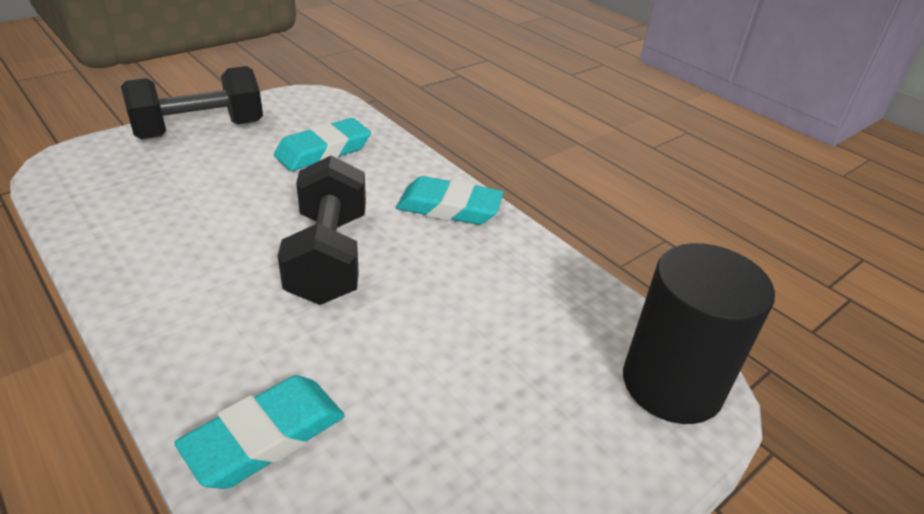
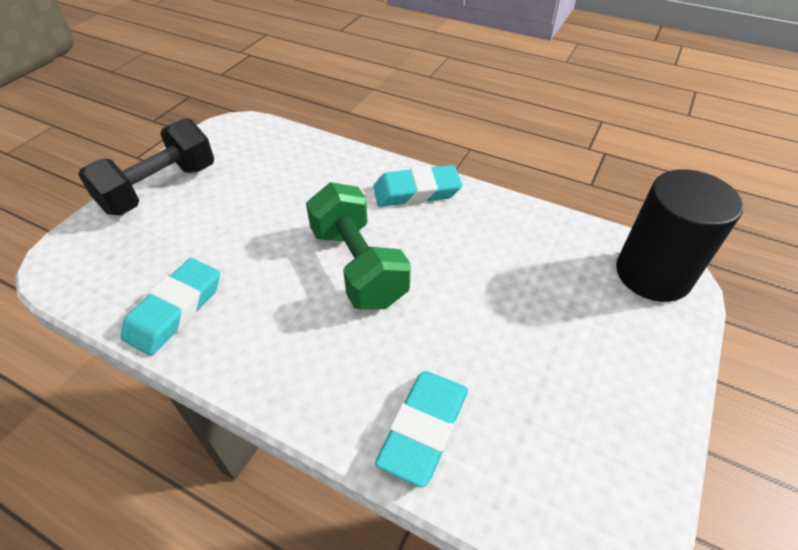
camera: 20 degrees left, 10 degrees up
turquoise eraser [274,118,371,171] -> turquoise eraser moved to [121,258,220,356]
black dumbbell [278,156,366,305] -> green dumbbell [306,182,411,309]

